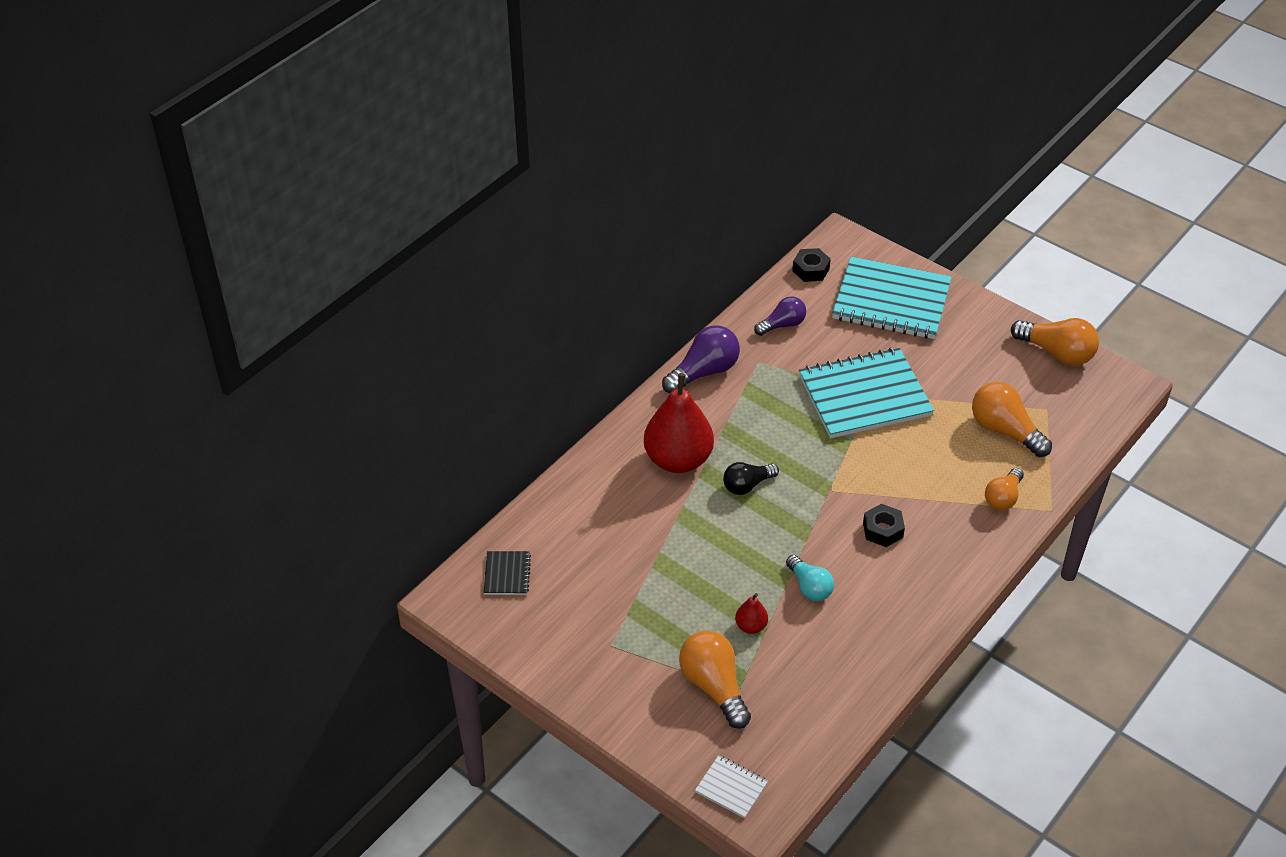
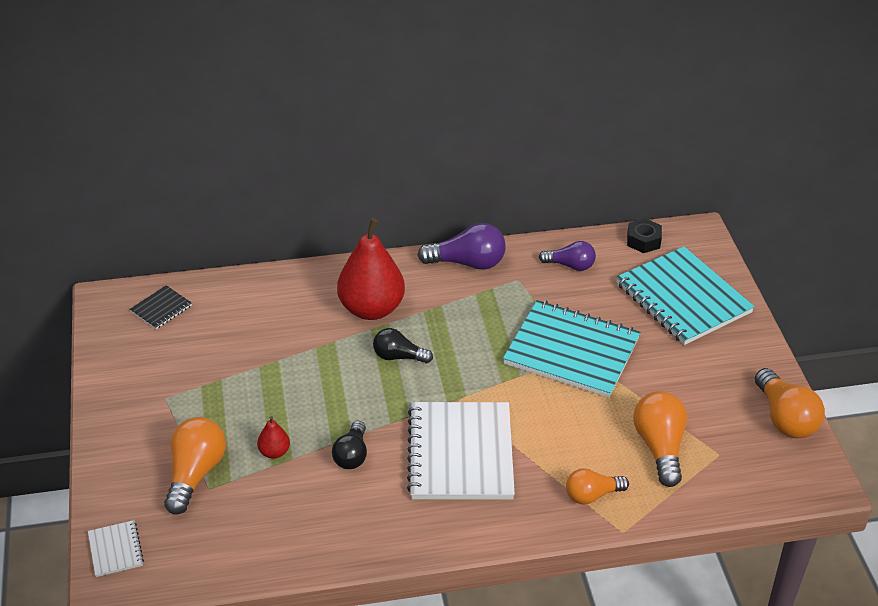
camera: 40 degrees right, 5 degrees down
turquoise light bulb [786,555,834,601] -> black light bulb [332,421,367,469]
black nut [863,504,905,547] -> white notebook [407,402,515,500]

